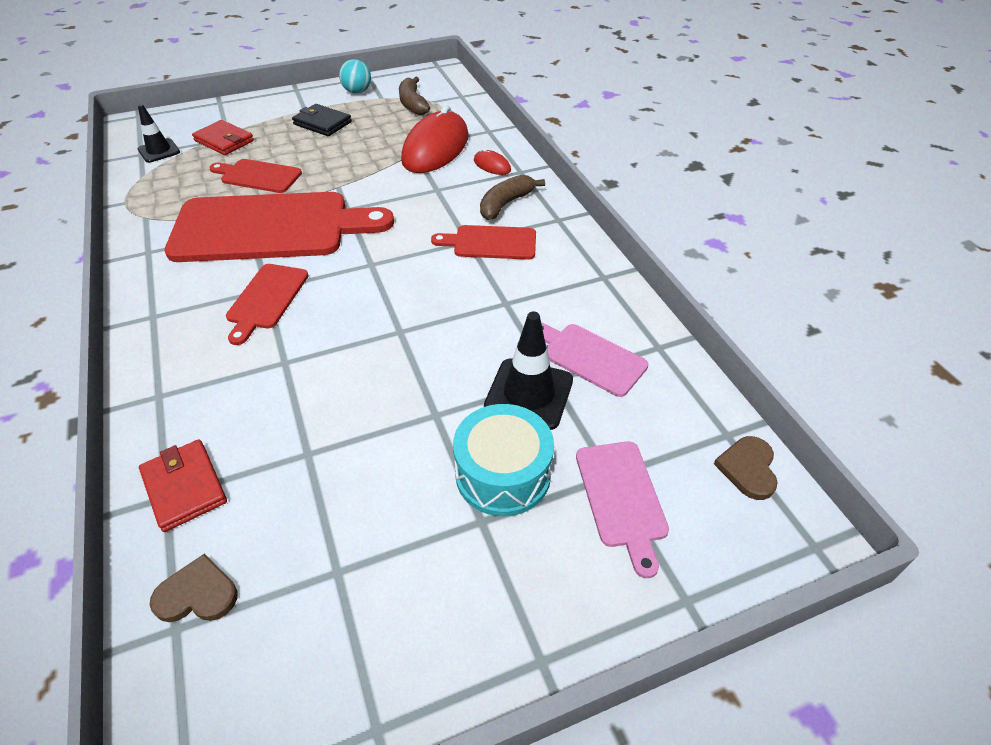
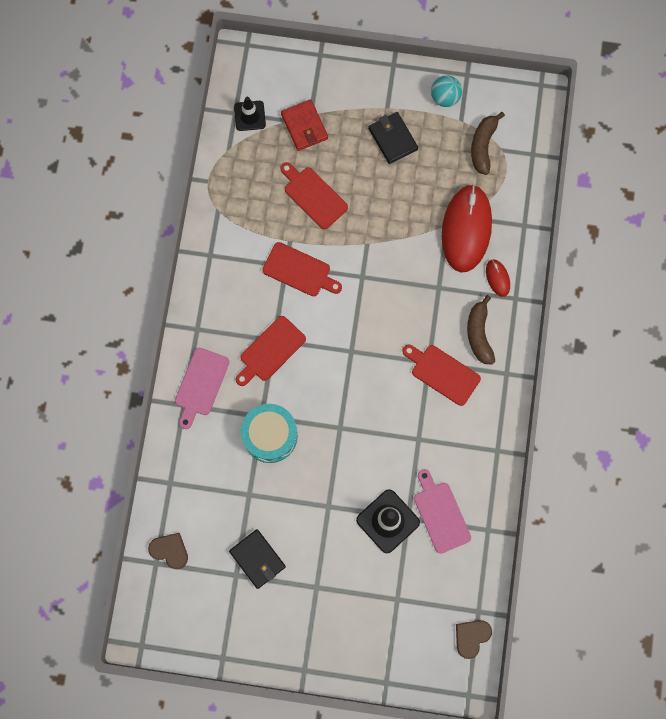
camera: 30 degrees right, 30 degrees up
red wallet [139,439,227,532] -> none
red cutting board [165,192,394,262] -> red cutting board [262,242,342,296], size x0.47
red mouse [401,105,468,173] -> red mouse turned 45 degrees counterclockwise [442,184,492,272]
turquoise drum [453,404,554,516] -> turquoise drum moved to [241,404,298,463]
brown banana [480,175,545,220] -> brown banana turned 75 degrees counterclockwise [467,295,495,365]
pink cutting board [576,441,669,578] -> pink cutting board moved to [175,348,229,429]
none -> black wallet [229,529,286,589]

